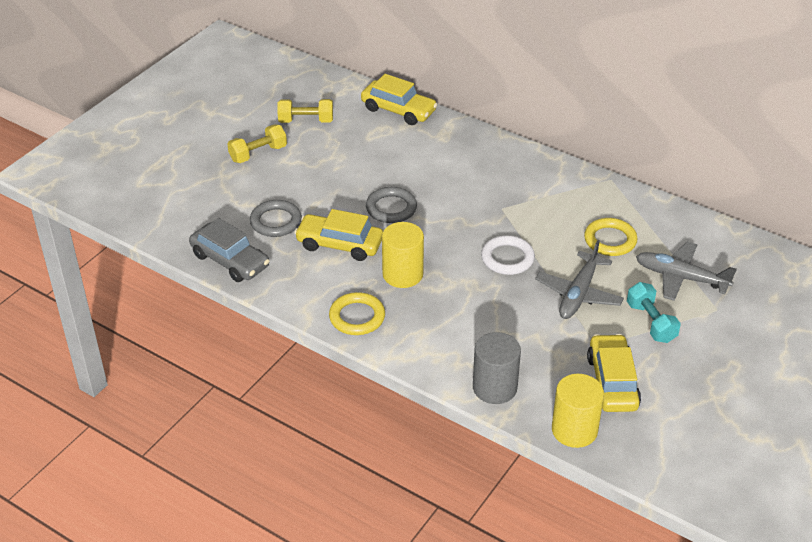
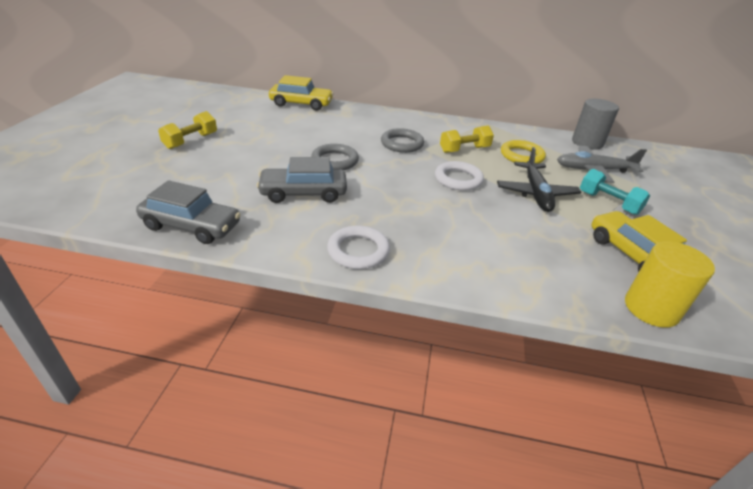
camera: 25 degrees left, 5 degrees down
grey ring [250,200,302,237] -> grey ring moved to [381,128,424,153]
yellow dumbbell [277,99,333,123] -> yellow dumbbell moved to [440,126,494,153]
yellow car [294,209,383,261] -> grey car [257,157,347,203]
yellow ring [329,292,385,335] -> white ring [327,225,390,269]
yellow cylinder [382,222,424,288] -> none
grey cylinder [473,332,521,404] -> grey cylinder moved to [572,99,619,149]
grey plane [535,240,624,319] -> black plane [497,147,582,212]

